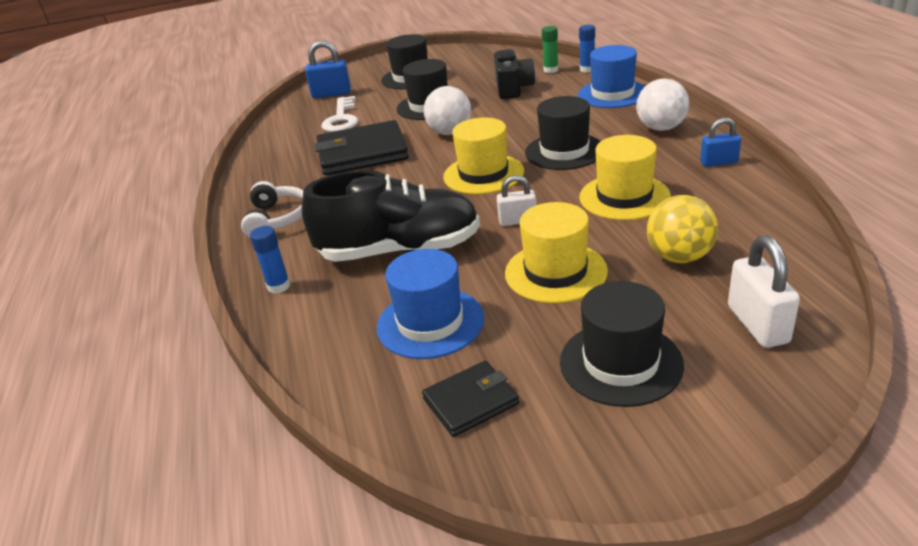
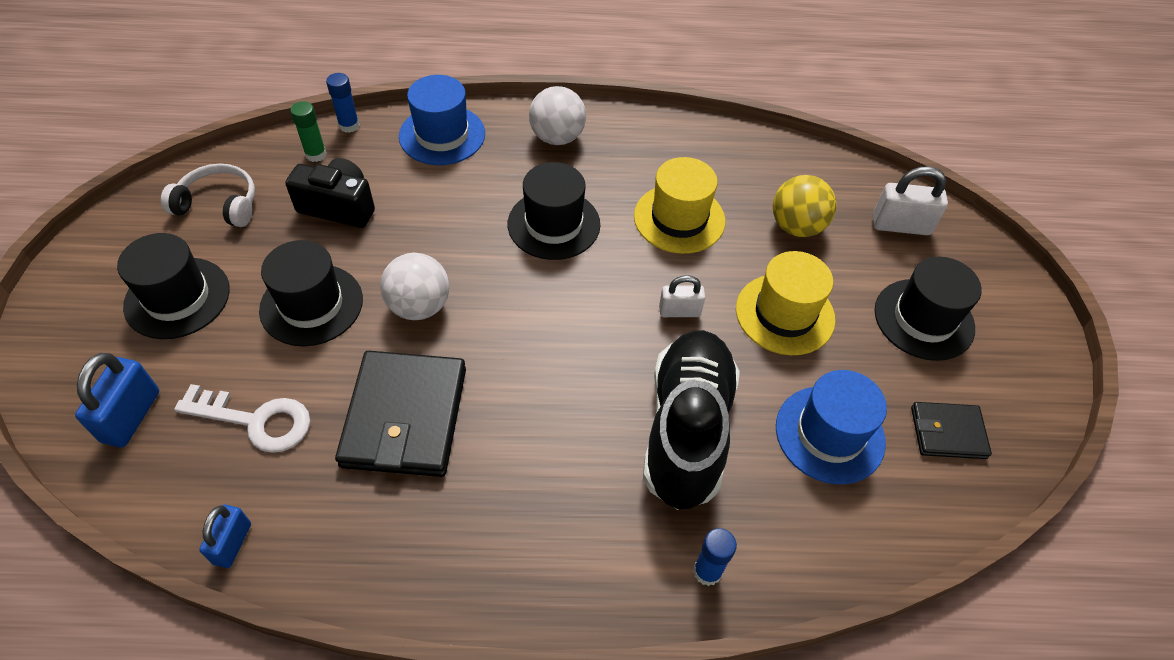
camera: 80 degrees left, 20 degrees up
white headphones [241,181,303,238] -> white headphones moved to [161,163,255,227]
black wallet [422,361,519,437] -> black wallet turned 75 degrees counterclockwise [911,402,992,459]
yellow hat [443,117,524,194] -> none
white padlock [497,175,537,226] -> white padlock turned 75 degrees clockwise [659,275,705,317]
blue padlock [700,118,741,167] -> blue padlock moved to [199,505,251,568]

